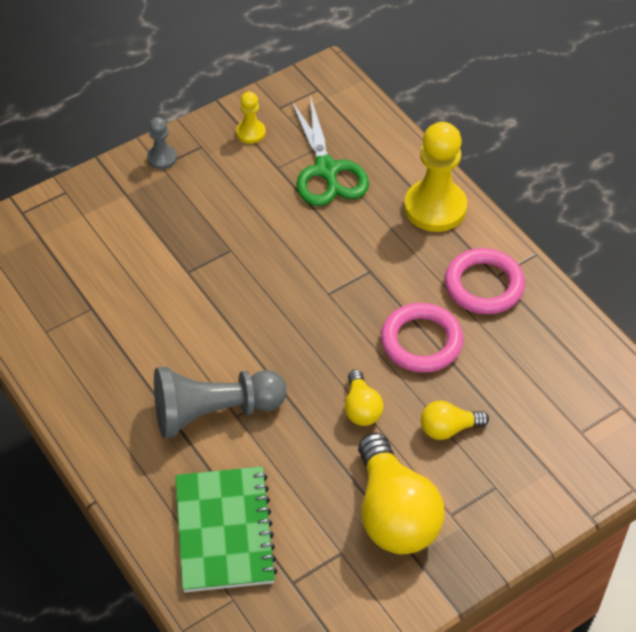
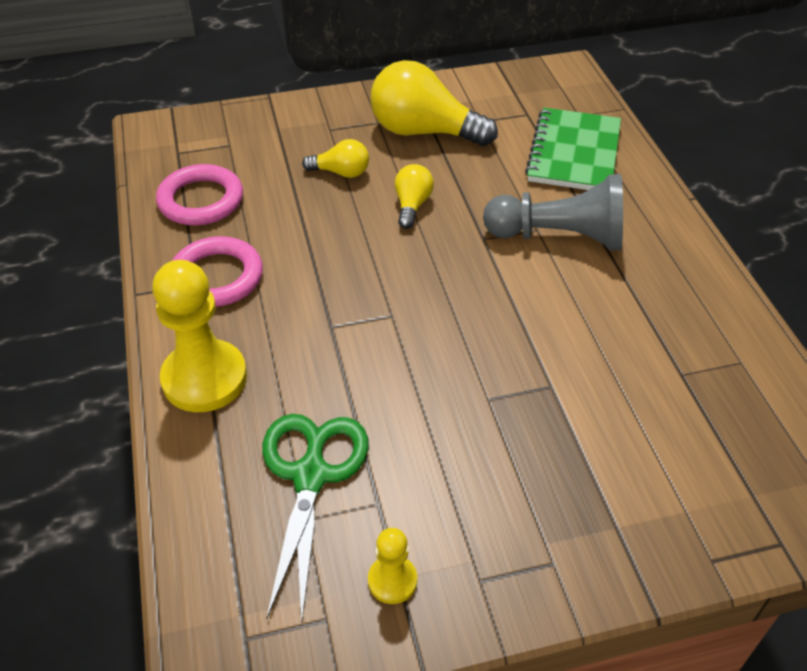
camera: 160 degrees left, 5 degrees down
grey pawn [147,117,177,169] -> none
yellow light bulb [358,433,444,554] -> yellow light bulb turned 75 degrees counterclockwise [371,60,498,146]
pink ring [381,303,463,373] -> pink ring moved to [156,164,243,226]

